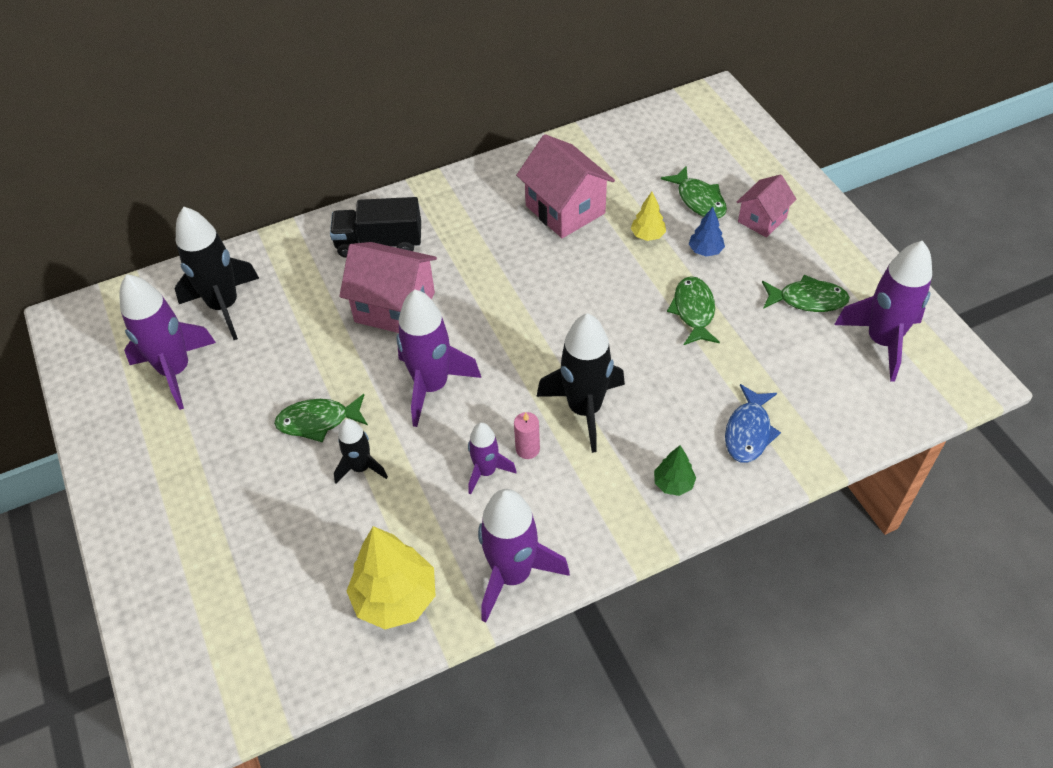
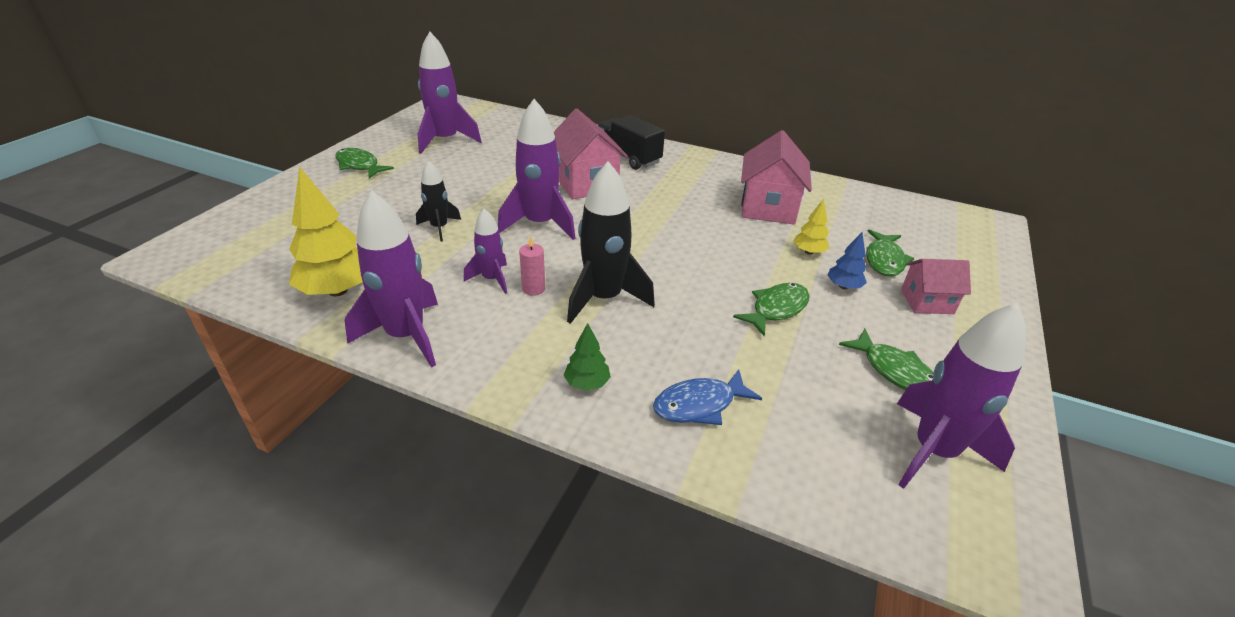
camera: 45 degrees right, 15 degrees down
black rocket [175,207,259,340] -> none
green fish [274,394,368,442] -> green fish moved to [335,148,394,178]

